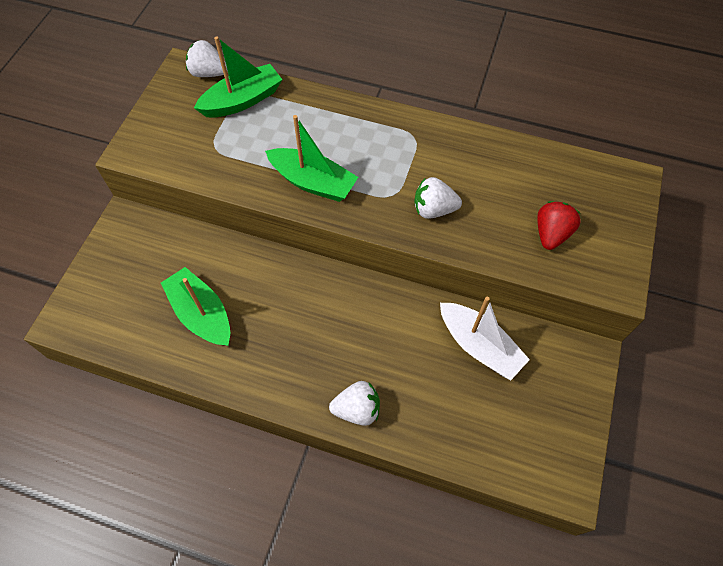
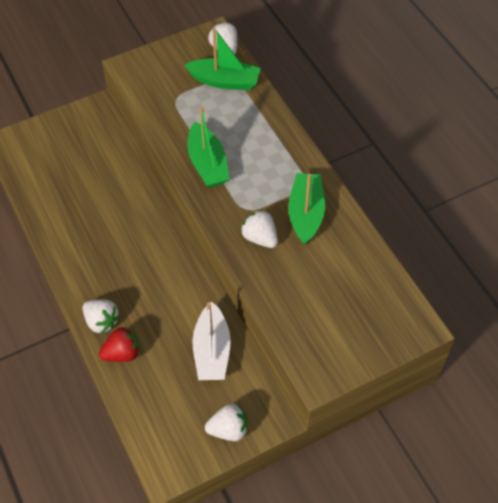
camera: 45 degrees right, 5 degrees down
green boat [161,267,230,346] -> green boat moved to [288,173,325,245]
red strawberry [537,201,581,250] -> red strawberry moved to [99,327,140,362]
none -> white strawberry [205,404,248,441]

